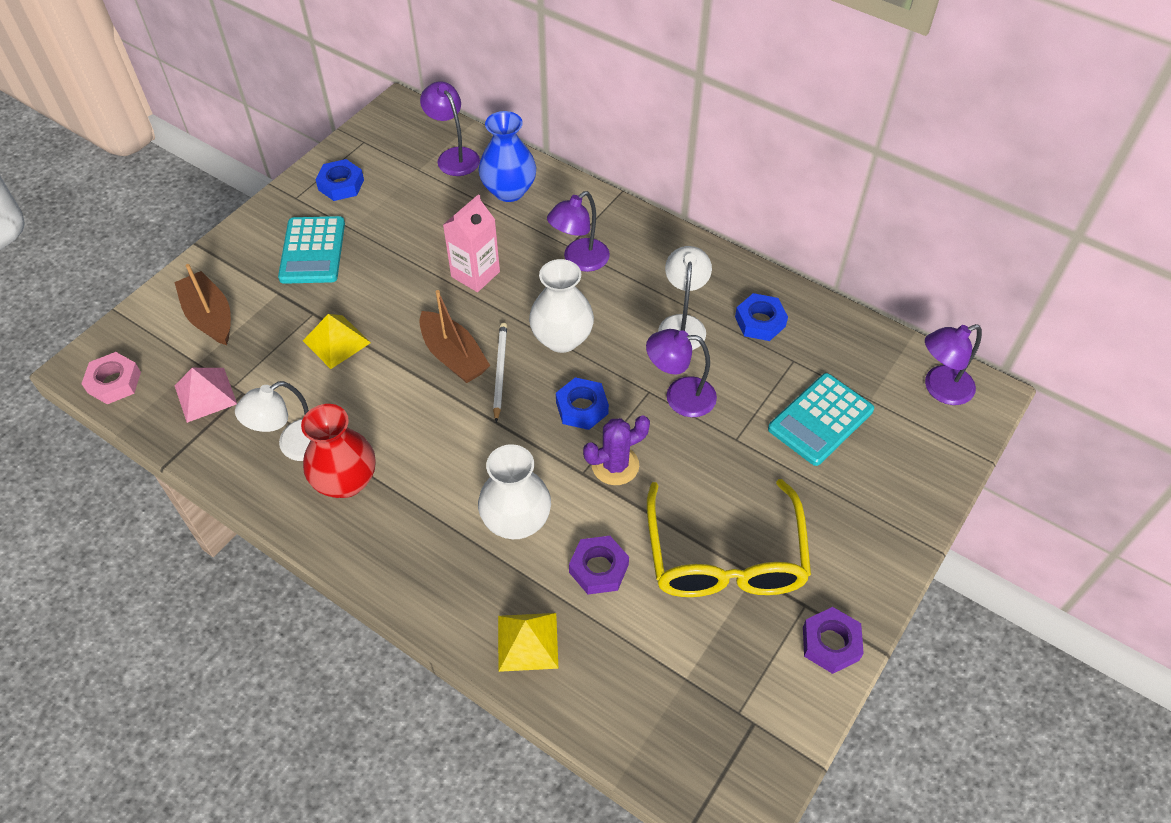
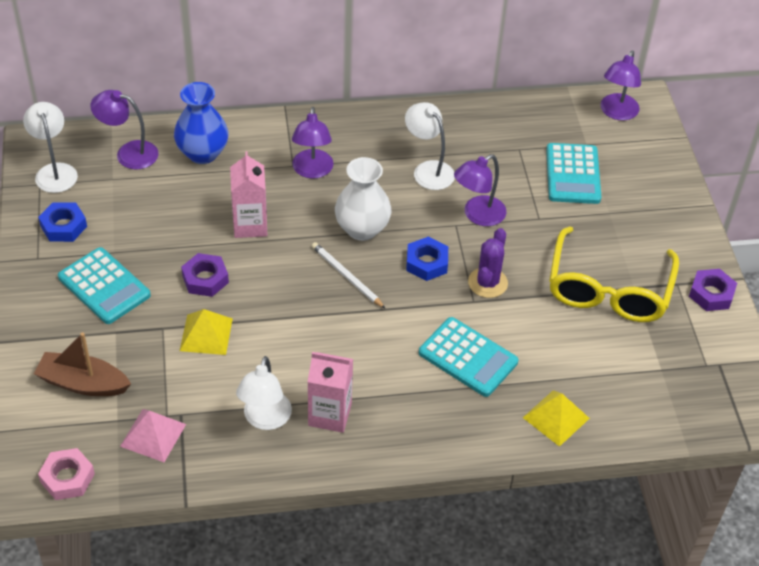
camera: 45 degrees left, 5 degrees down
red vase [301,404,375,498] -> pink carton [308,352,353,433]
brown boat [419,290,490,383] -> none
white vase [478,444,551,539] -> turquoise calculator [419,317,519,397]
purple nut [569,536,629,594] -> purple nut moved to [181,253,229,297]
yellow glasses [647,479,811,597] -> yellow glasses turned 60 degrees clockwise [549,226,679,322]
blue nut [735,293,788,341] -> none
none -> white lamp [23,102,78,193]

